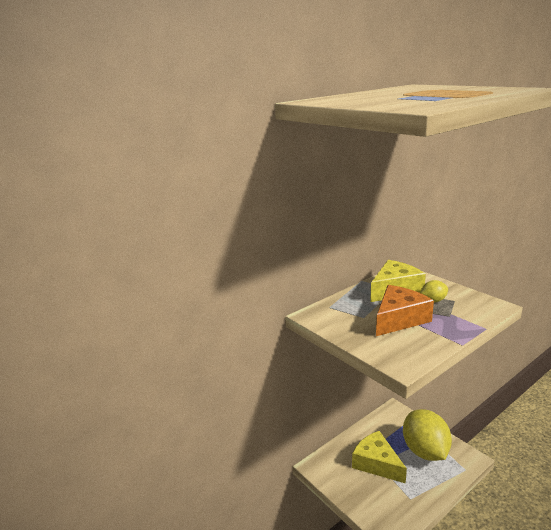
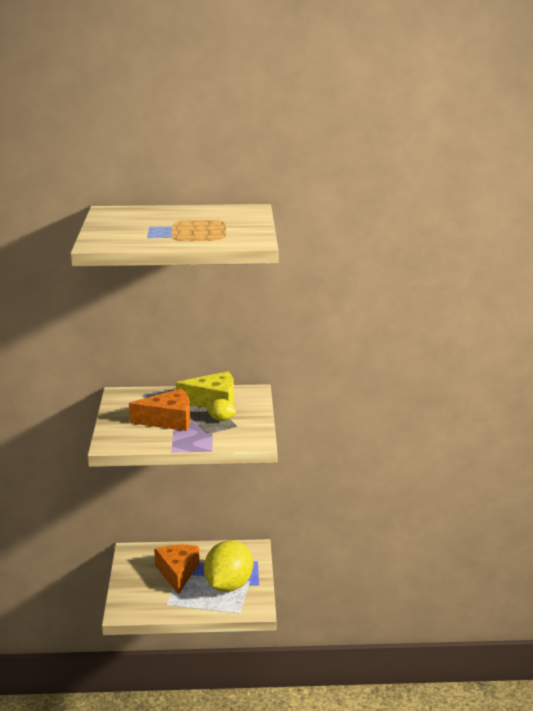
camera: 35 degrees right, 0 degrees up
yellow cheese [352,431,407,483] -> orange cheese [154,545,200,595]

